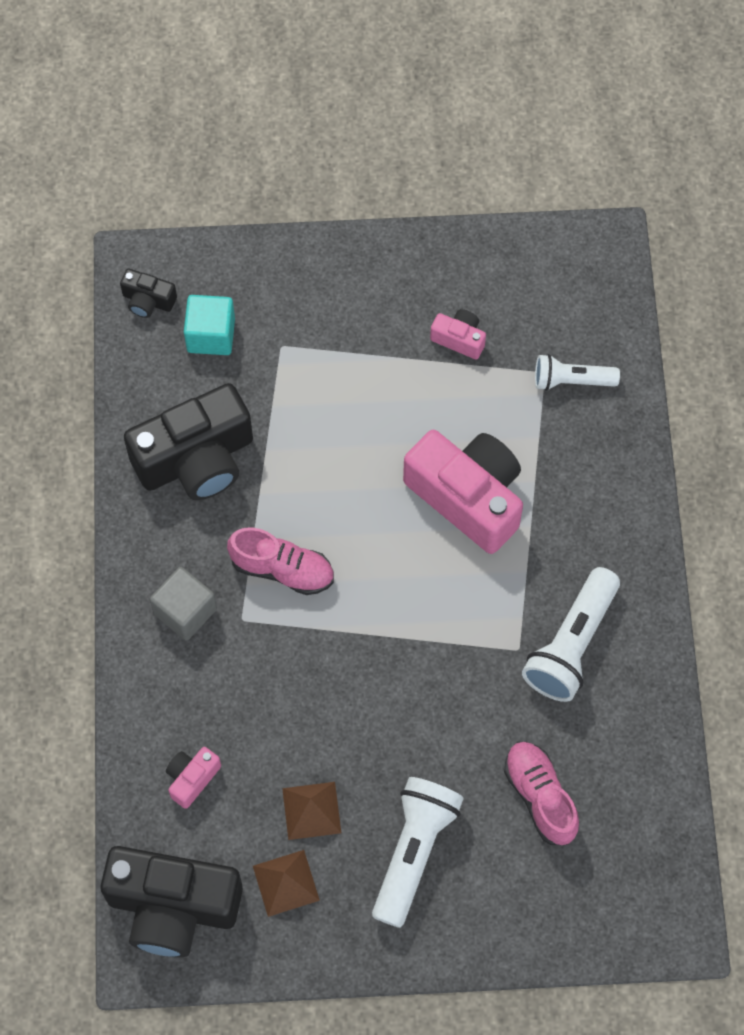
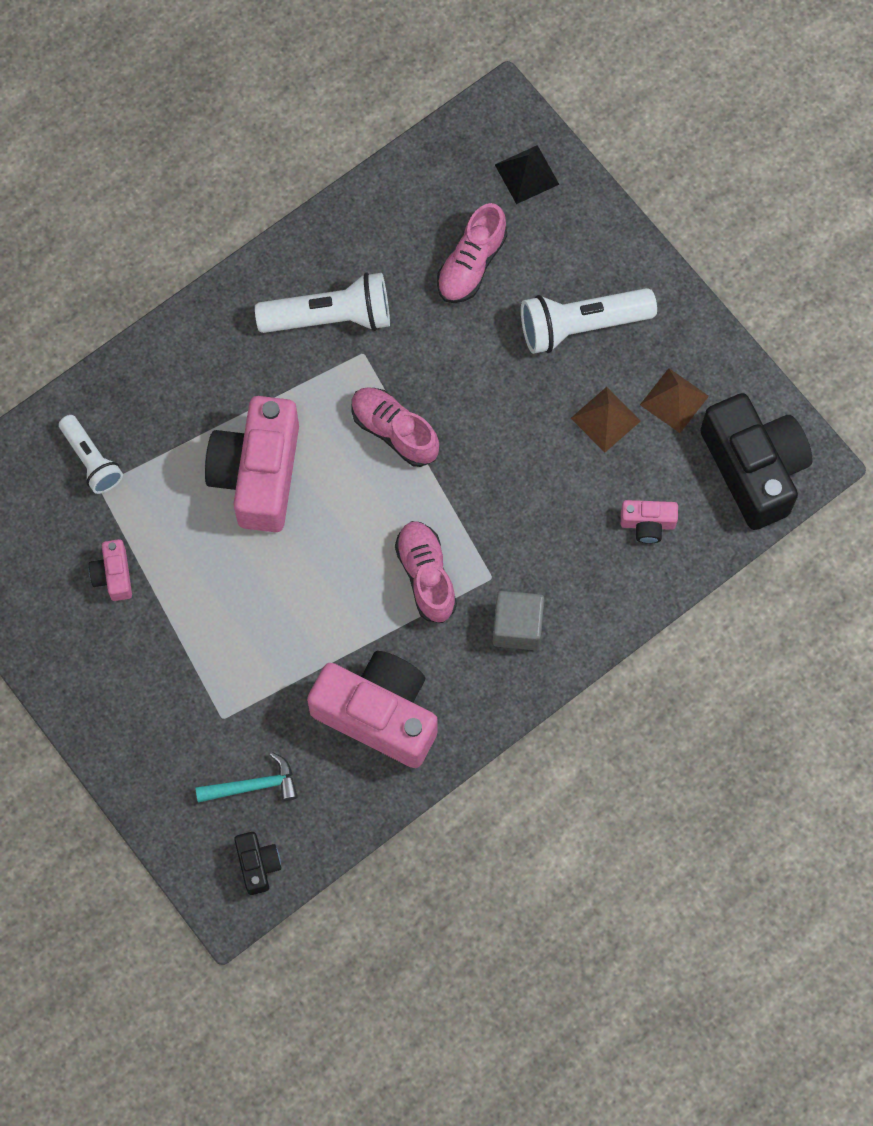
camera: 125 degrees left, 5 degrees up
black camera [124,383,253,500] -> pink camera [307,651,438,768]
turquoise cube [184,295,235,355] -> turquoise hammer [195,752,297,802]
none -> pink shoe [351,387,439,467]
none -> black pyramid [495,145,560,204]

